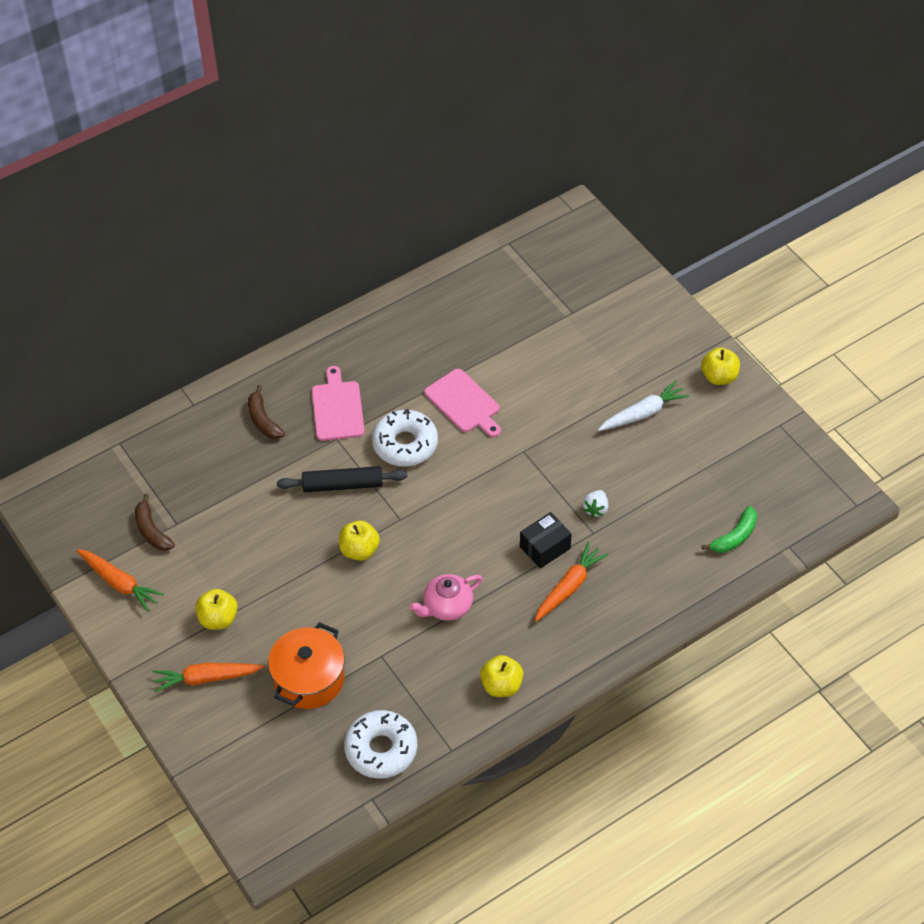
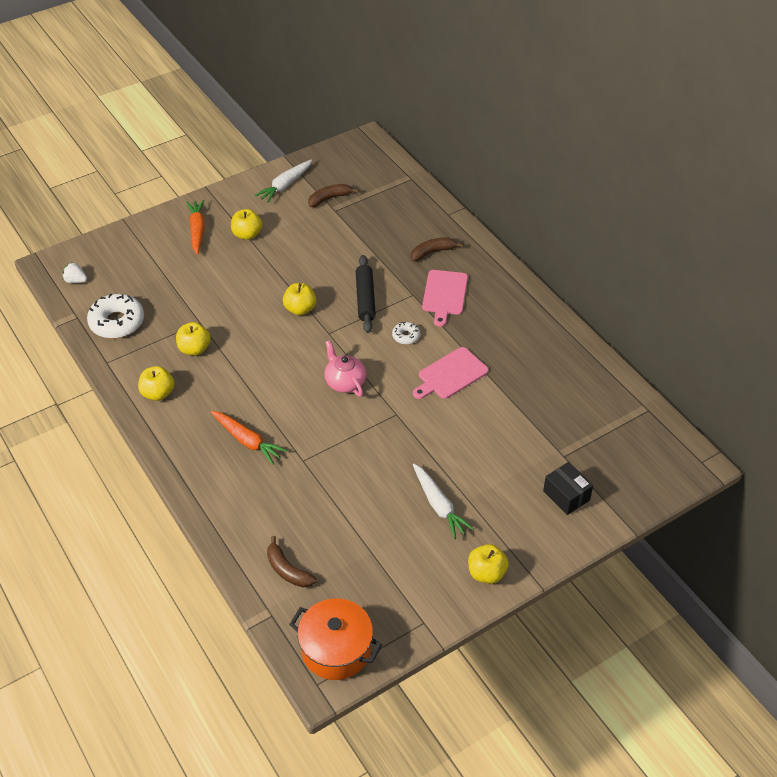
camera: 90 degrees right, 5 degrees down
orange carrot [76,549,164,612] -> white carrot [254,159,312,203]
orange pot [268,622,345,709] -> orange pot moved to [289,598,382,680]
pink cutting board [312,366,365,441] -> pink cutting board turned 105 degrees clockwise [422,270,468,327]
white donut [372,409,438,466] -> white donut [392,322,420,345], size x0.50
pink teapot [409,574,483,621] -> pink teapot moved to [324,340,366,397]
black box [520,512,571,569] -> black box moved to [543,462,593,515]
white strawberry [583,490,608,517] -> white strawberry moved to [63,263,87,283]
green banana [702,506,757,553] -> brown banana [267,536,317,587]
none -> yellow apple [176,322,211,355]

